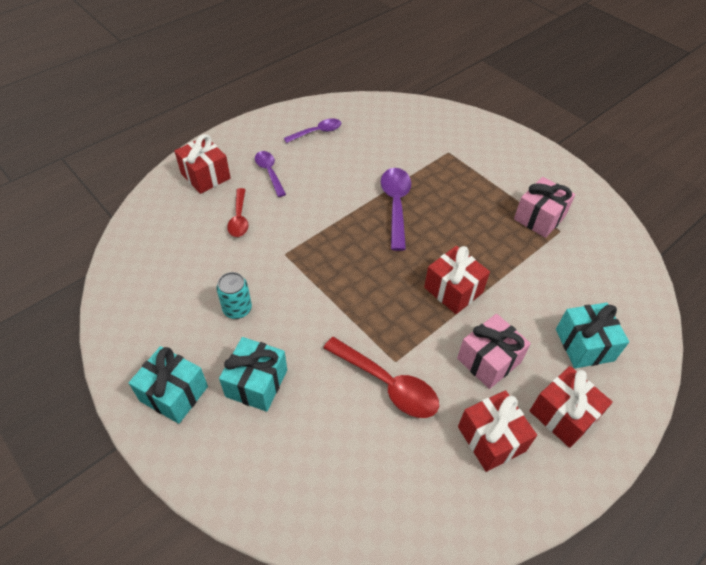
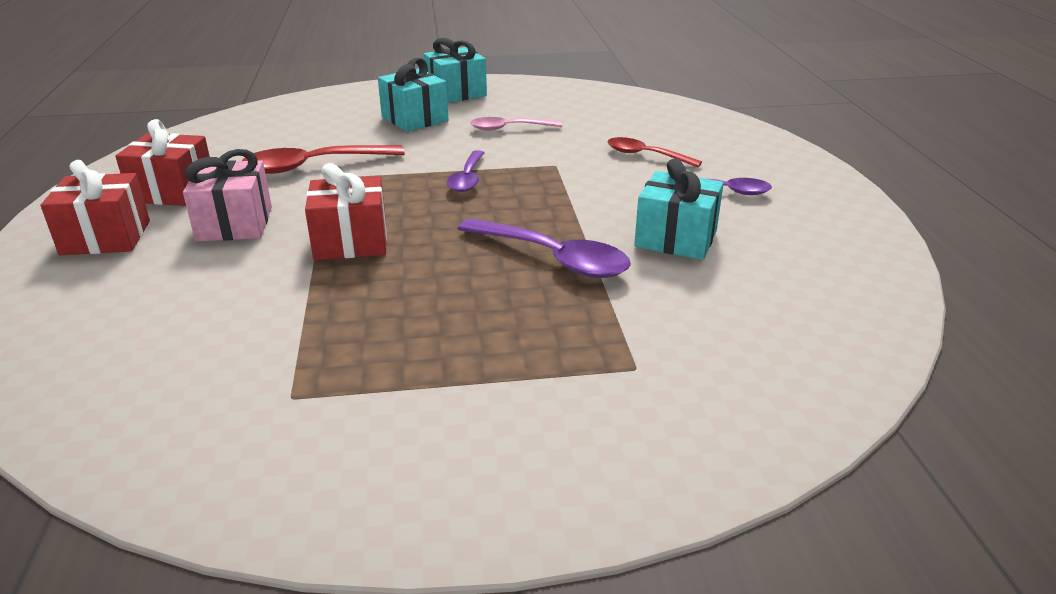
camera: 125 degrees right, 20 degrees down
red gift [175,134,231,194] -> none
turquoise can [217,272,252,319] -> pink spoon [470,117,562,131]
purple spoon [284,118,341,143] -> purple spoon moved to [447,150,485,192]
pink gift [514,177,575,238] -> none
turquoise gift [556,302,629,368] -> turquoise gift moved to [634,158,724,260]

